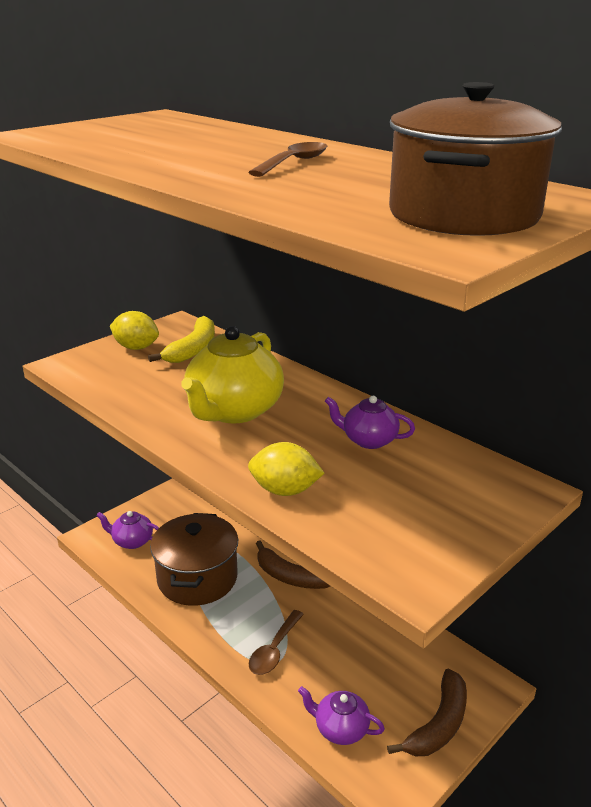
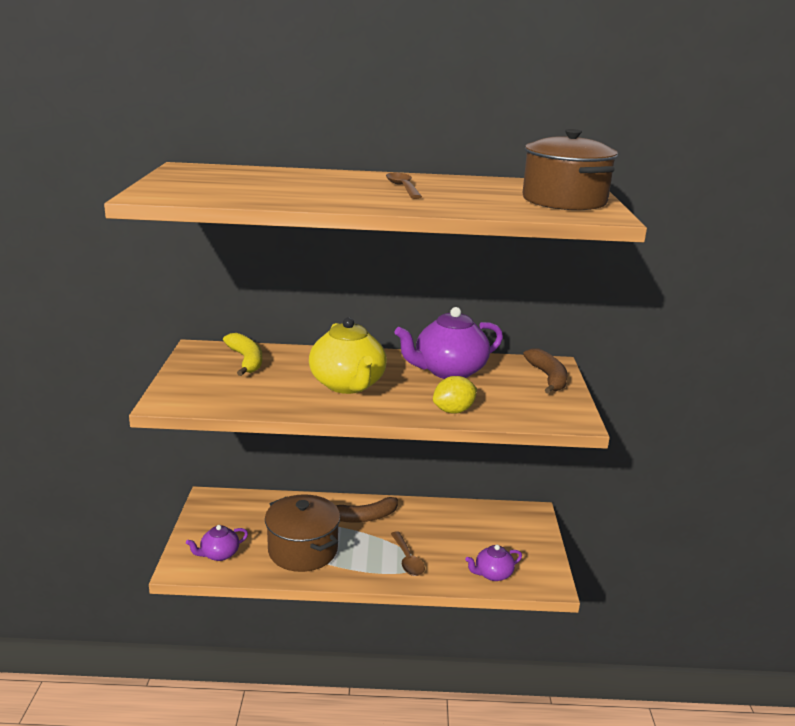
camera: 45 degrees left, 5 degrees down
yellow lemon [110,311,159,350] -> none
purple teapot [325,396,415,449] -> purple teapot [394,307,503,379], size x1.89
brown banana [387,668,467,756] -> brown banana moved to [523,348,567,394]

